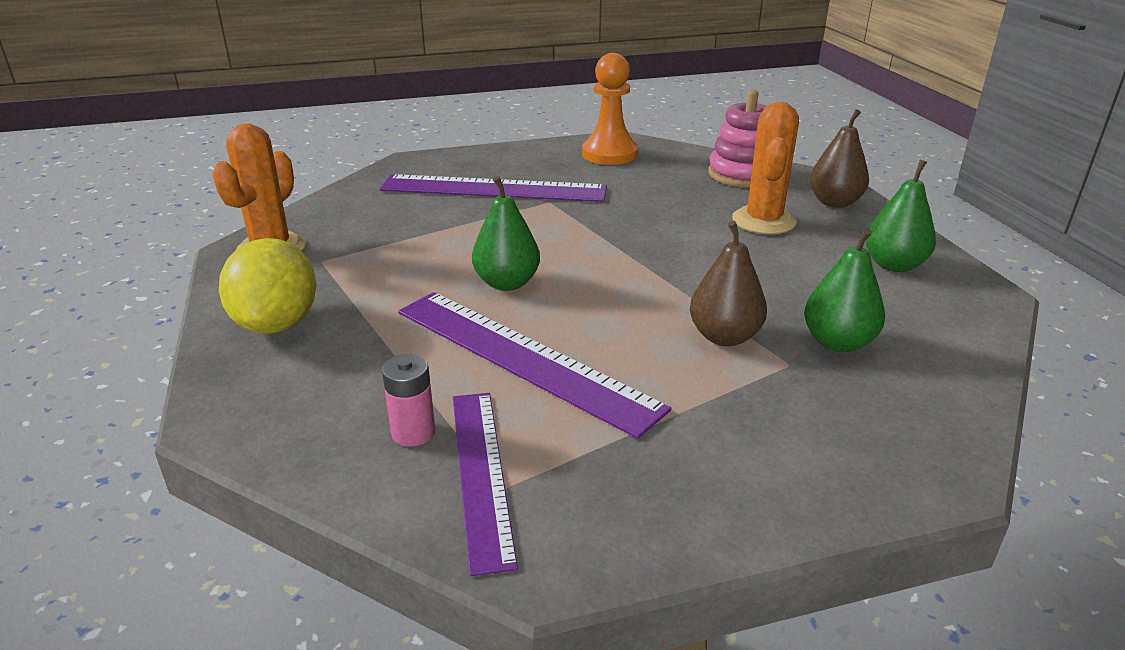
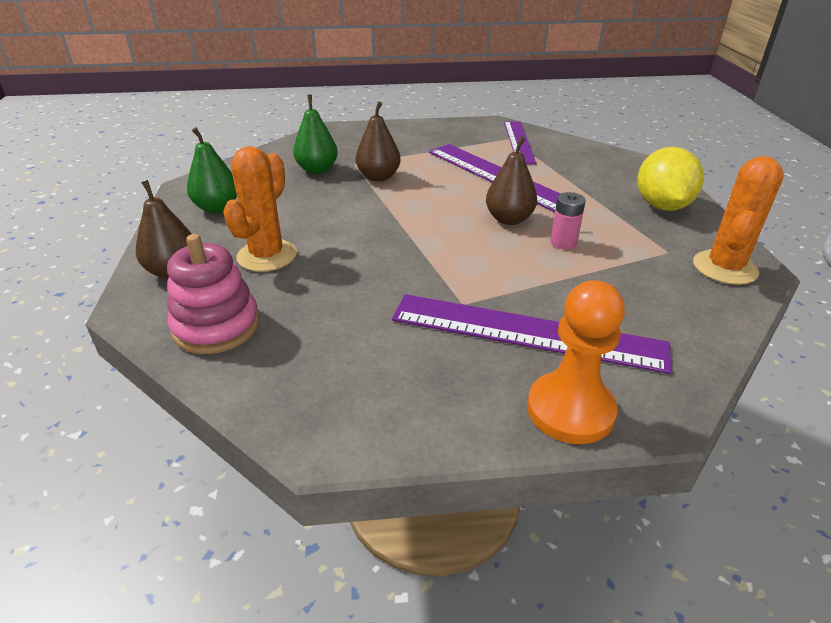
camera: 170 degrees left, 5 degrees up
pink battery [382,354,435,447] -> pink battery moved to [550,192,586,250]
green pear [472,176,540,291] -> brown pear [486,136,537,225]
orange pawn [582,53,638,165] -> orange pawn moved to [527,280,625,444]

